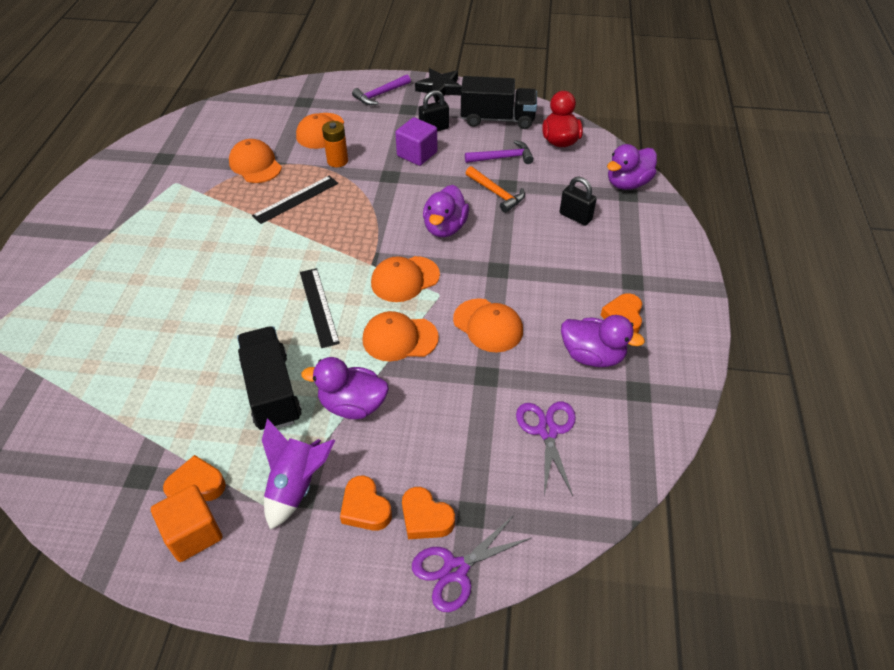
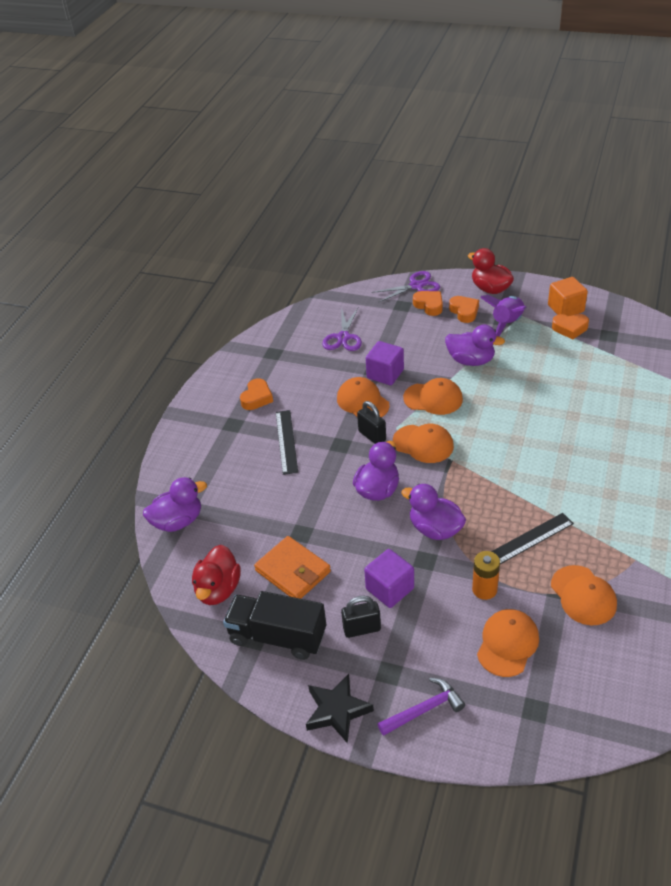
camera: 165 degrees left, 5 degrees down
black truck [237,326,302,430] -> none
black ruler [300,268,340,348] -> black ruler moved to [276,410,298,475]
orange cap [371,256,440,302] -> orange cap turned 45 degrees clockwise [393,424,454,463]
purple hammer [465,140,534,164] -> orange wallet [254,536,331,599]
orange hammer [466,166,525,213] -> none
black padlock [560,177,597,226] -> black padlock moved to [357,401,386,444]
purple duck [561,315,645,367] -> purple duck moved to [401,484,466,540]
none -> purple cube [366,341,404,385]
none -> red duck [468,248,514,294]

